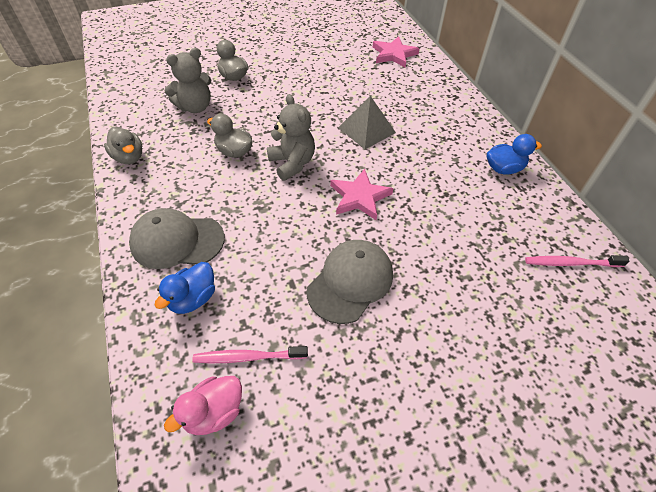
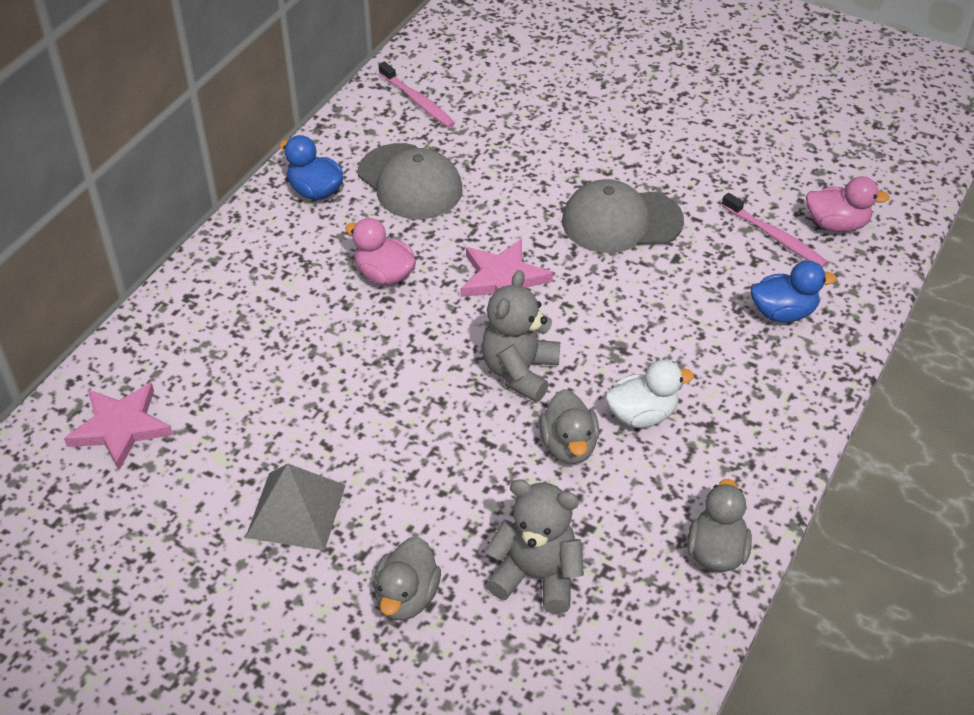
camera: 130 degrees left, 5 degrees down
grey cap [129,208,225,269] -> grey cap moved to [358,143,463,219]
grey pyramid [338,96,396,149] -> grey pyramid moved to [245,463,346,551]
none -> pink duck [345,218,416,286]
none -> white duck [605,360,694,428]

